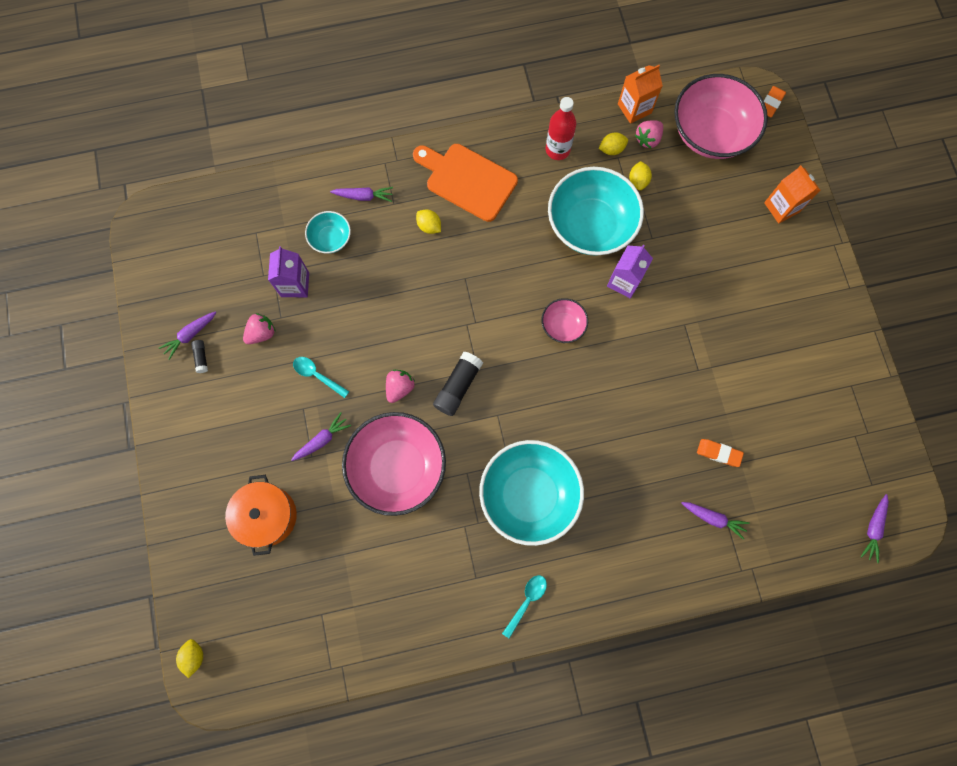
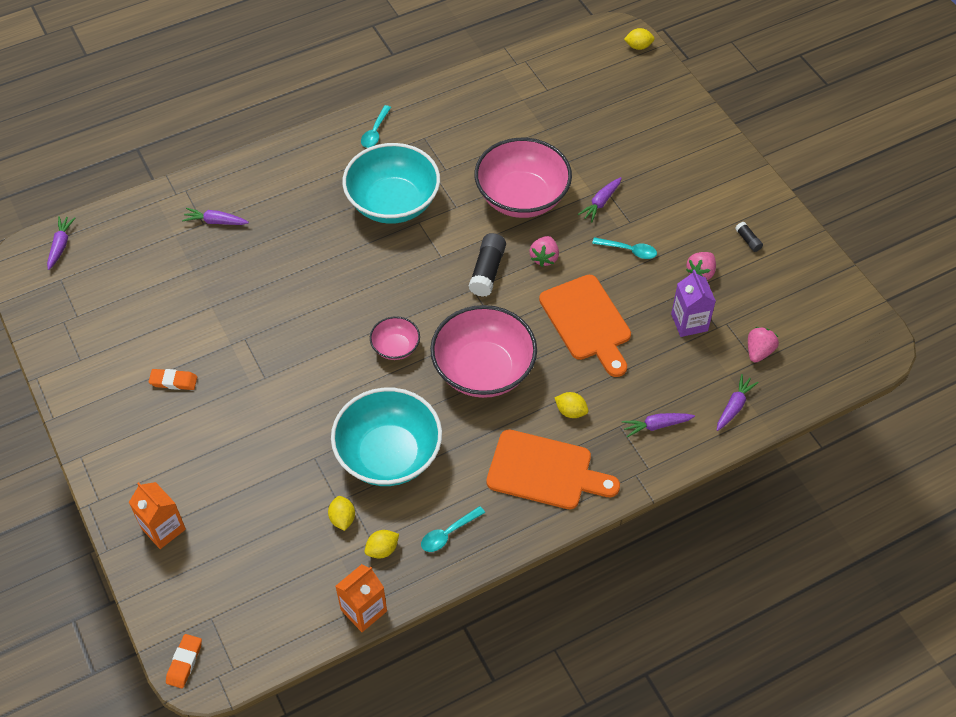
camera: 165 degrees right, 20 degrees down
purple carrot [159,312,216,360] -> purple carrot moved to [717,374,759,431]
yellow lemon [176,639,203,678] -> yellow lemon turned 75 degrees counterclockwise [624,28,655,50]
orange pot [225,475,297,556] -> none
turquoise bowl [305,211,351,254] -> none
red bottle [546,97,576,160] -> turquoise spoon [421,506,485,552]
purple carton [607,245,653,299] -> none
pink strawberry [635,120,663,148] -> pink strawberry moved to [748,327,779,363]
pink bowl [674,74,768,159] -> pink bowl moved to [430,305,537,398]
orange eraser [697,439,744,467] -> orange eraser moved to [149,369,197,390]
none -> orange cutting board [539,275,631,377]

